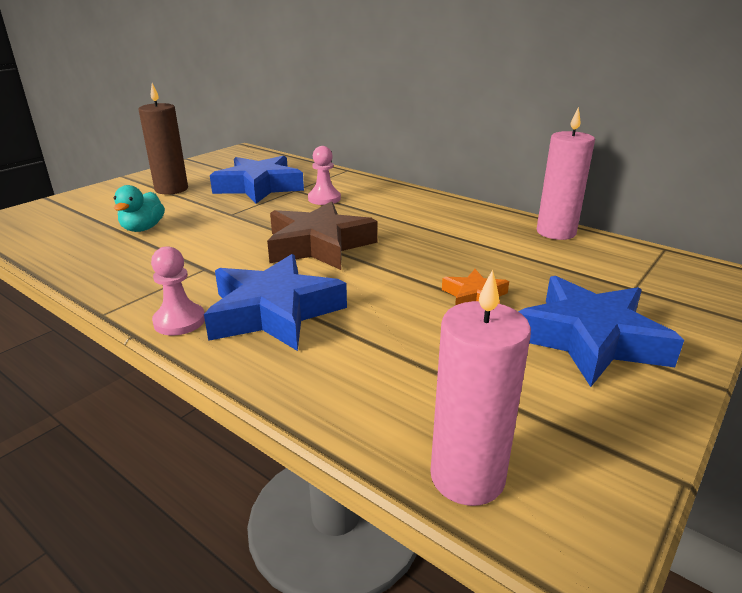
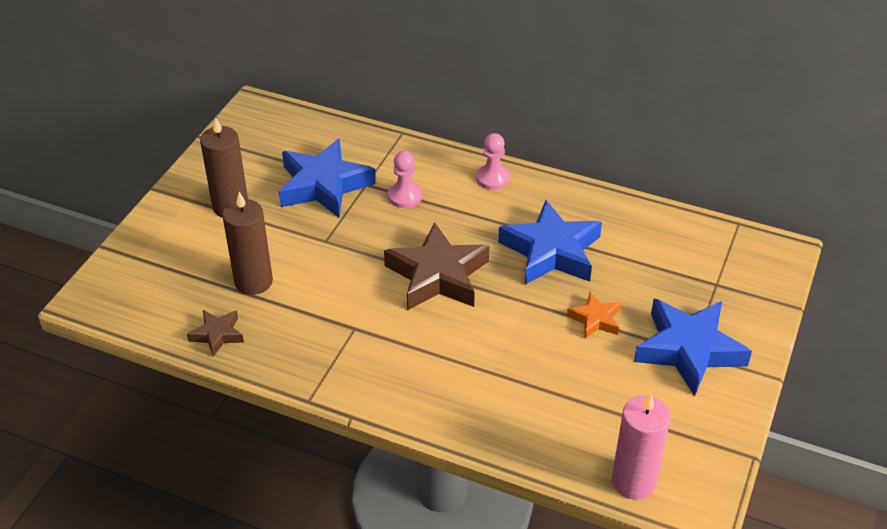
camera: 15 degrees left, 15 degrees up
turquoise duck [114,185,165,232] -> brown candle [222,192,273,295]
pink pawn [151,246,205,335] -> pink pawn moved to [476,133,510,190]
blue star [204,254,347,351] -> blue star moved to [498,200,602,284]
pink candle [537,107,595,240] -> none
none -> brown star [187,310,244,357]

